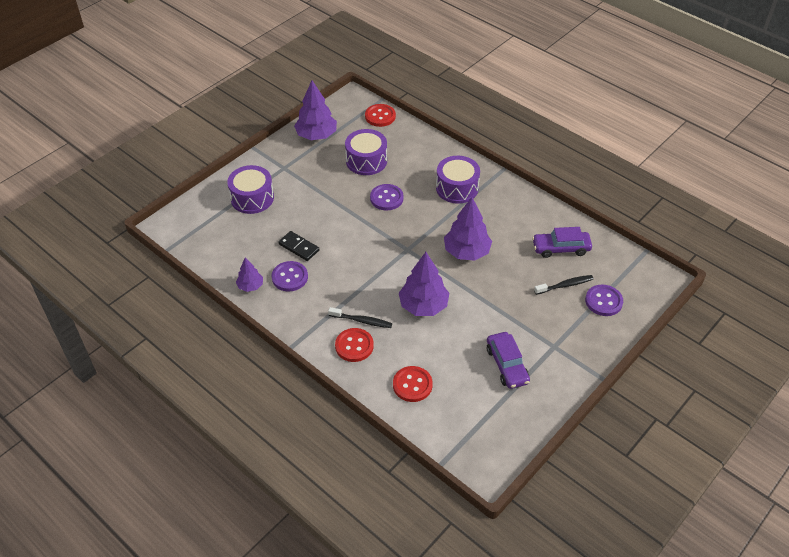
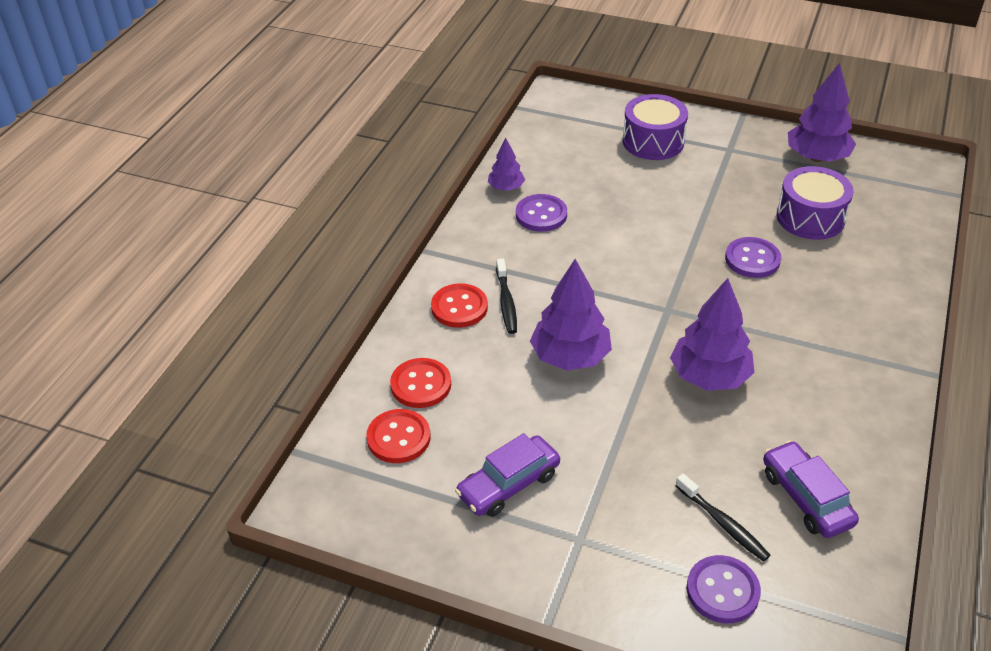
camera: 70 degrees right, 5 degrees down
black domino [278,231,319,261] -> none
red button [365,104,396,127] -> red button moved to [366,409,431,463]
purple drum [436,156,480,204] -> none

